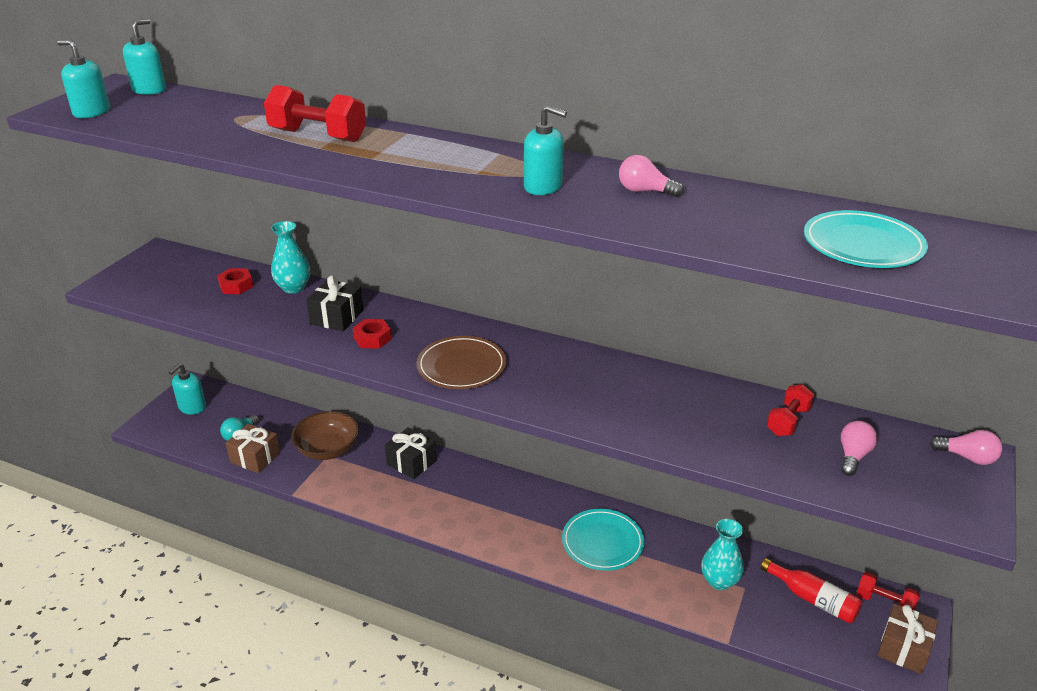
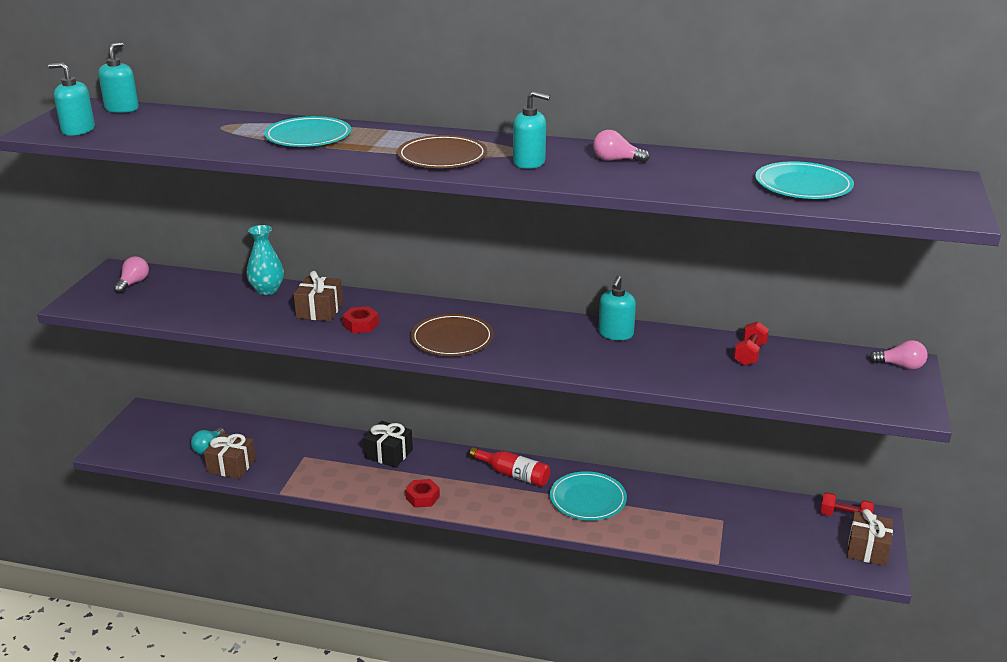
camera: 10 degrees left, 5 degrees down
turquoise soap dispenser [169,363,206,415] -> turquoise soap dispenser moved to [598,276,636,340]
red nut [217,268,254,294] -> red nut moved to [405,479,440,508]
red dumbbell [264,85,366,142] -> turquoise plate [264,116,351,147]
brown bowl [291,411,359,460] -> none
black gift [306,275,363,331] -> brown gift [294,271,343,321]
turquoise vase [701,519,744,590] -> none
red bottle [761,558,862,623] -> red bottle moved to [469,447,551,487]
pink light bulb [841,421,878,476] -> pink light bulb moved to [114,256,149,294]
none -> brown plate [397,135,487,168]

